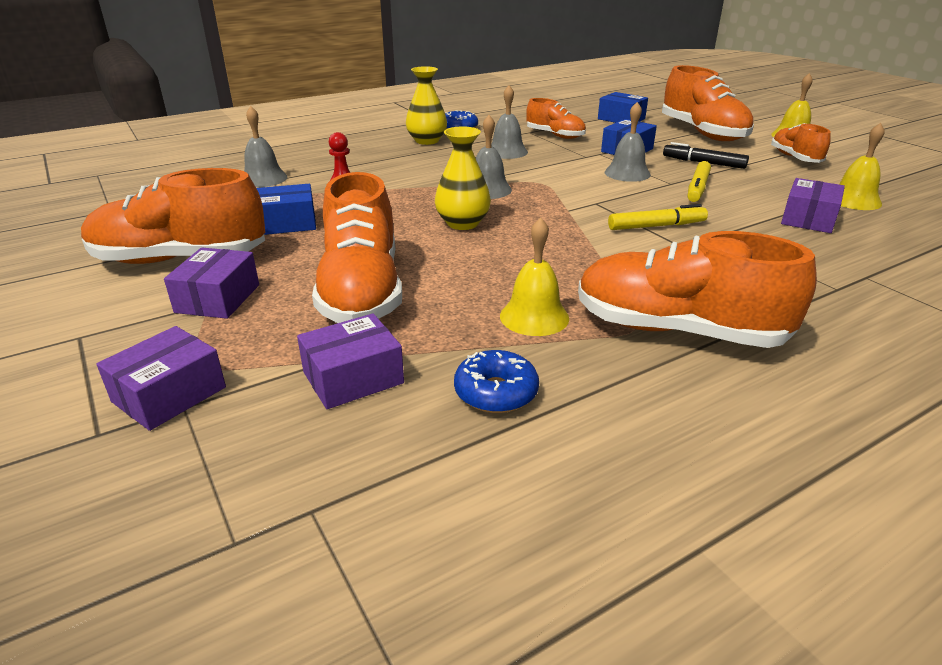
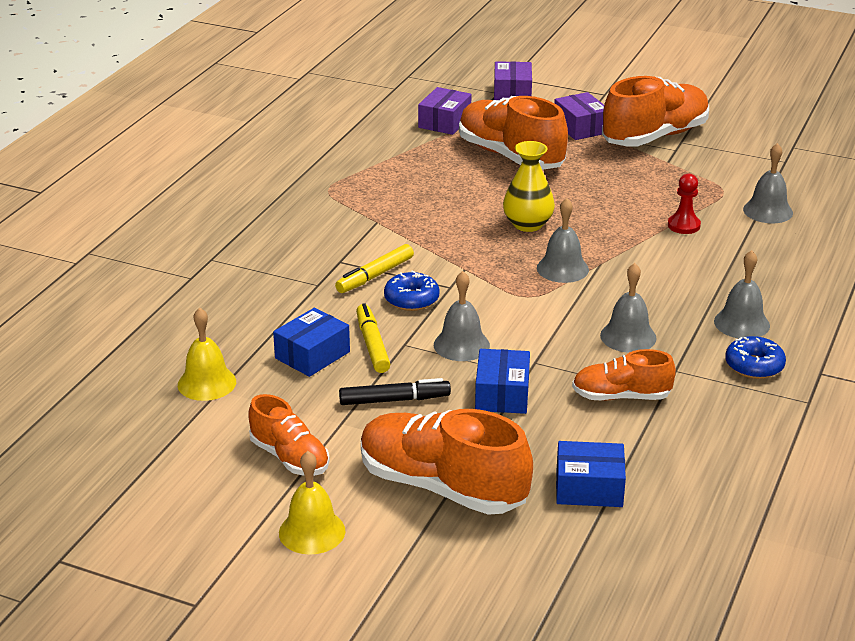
camera: 145 degrees right, 0 degrees up
blue box [256,184,316,235] -> blue box moved to [273,308,350,377]
yellow vase [406,66,447,145] -> grey bell [714,250,770,338]
blue donut [454,350,539,413] -> blue donut moved to [384,271,440,311]
yellow bell [500,218,569,336] -> none
orange shoe [578,231,817,348] -> none
purple box [781,178,845,233] -> none

